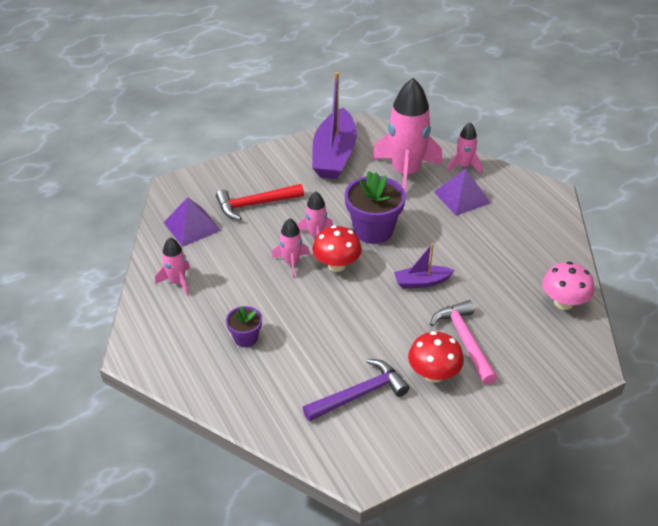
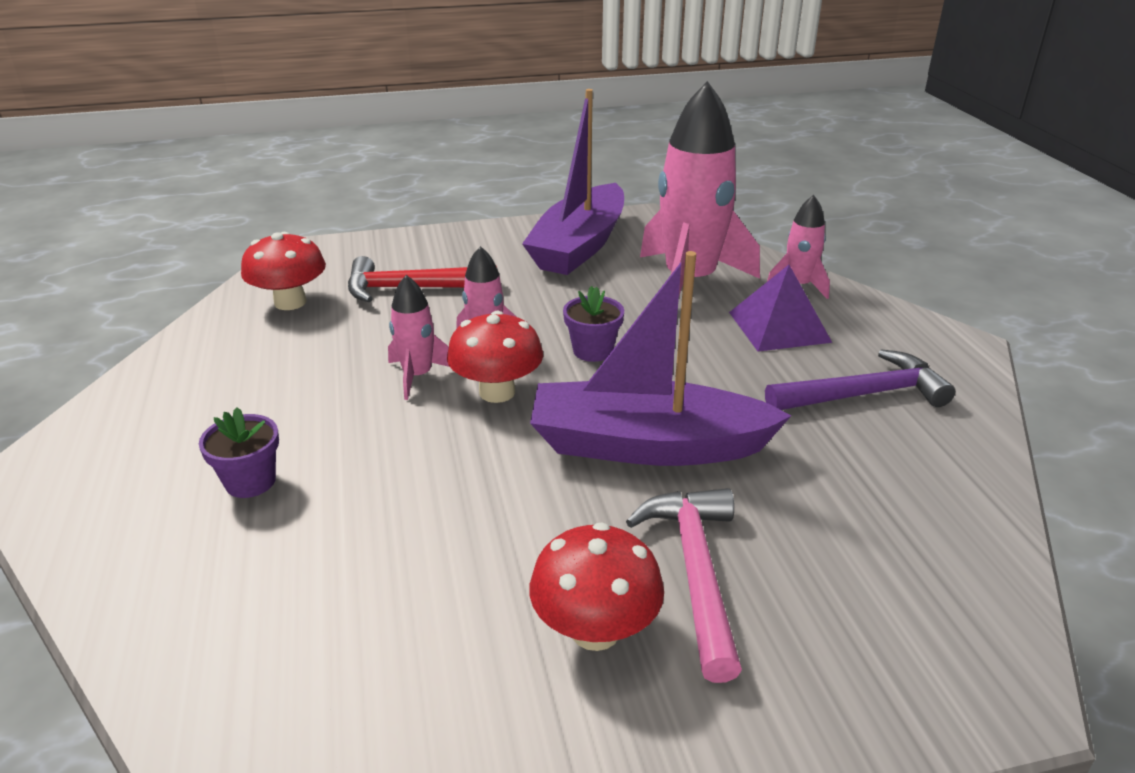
camera: 15 degrees right, 10 degrees down
pink rocket [155,237,190,296] -> none
purple pyramid [163,197,221,247] -> red mushroom [241,232,326,310]
purple hammer [303,359,409,422] -> purple hammer moved to [765,349,955,410]
purple flower pot [345,171,406,244] -> purple flower pot [563,286,624,362], size x0.54
purple boat [394,243,455,289] -> purple boat [530,251,792,466], size x2.00
pink mushroom [542,261,594,310] -> none

